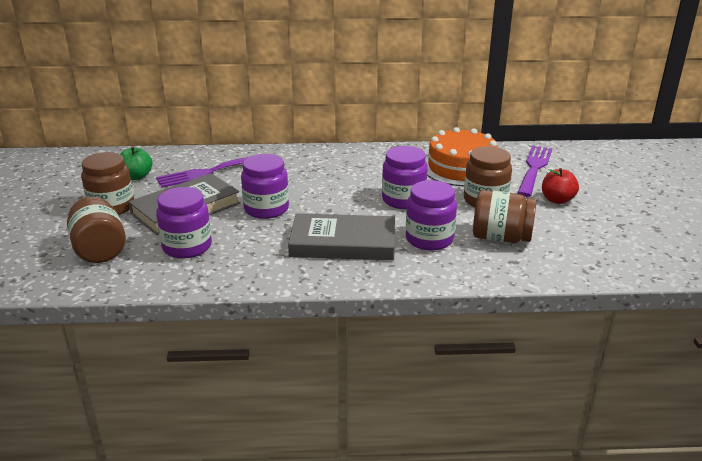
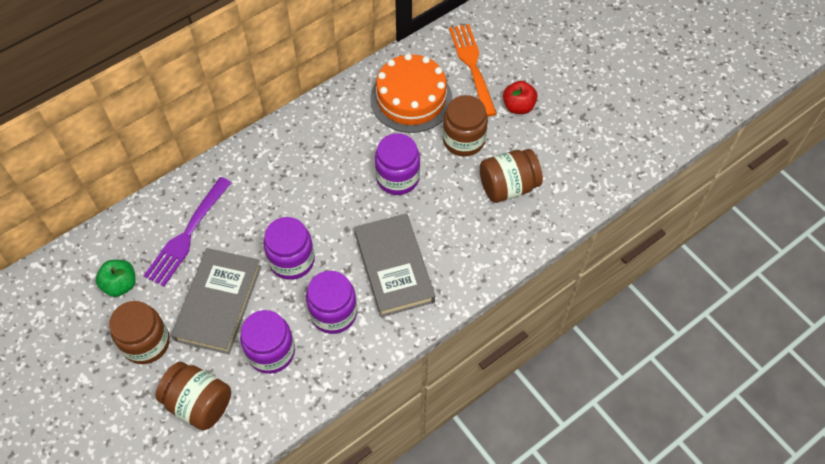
camera: 35 degrees left, 30 degrees up
grey book [288,213,395,260] -> grey book turned 75 degrees counterclockwise [354,213,435,317]
purple jar [406,180,457,251] -> purple jar moved to [306,271,357,334]
purple fork [517,145,553,197] -> orange fork [449,24,497,117]

